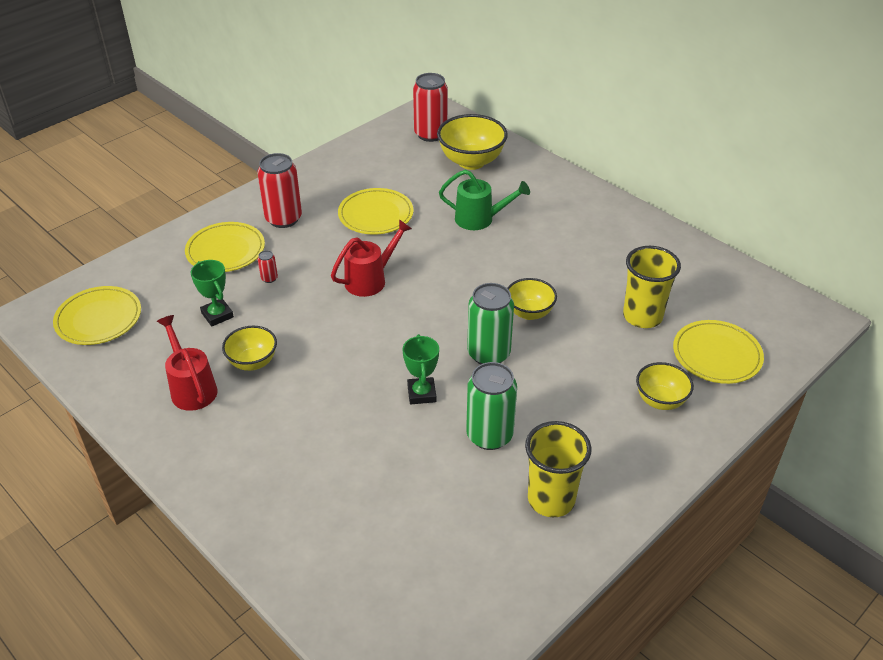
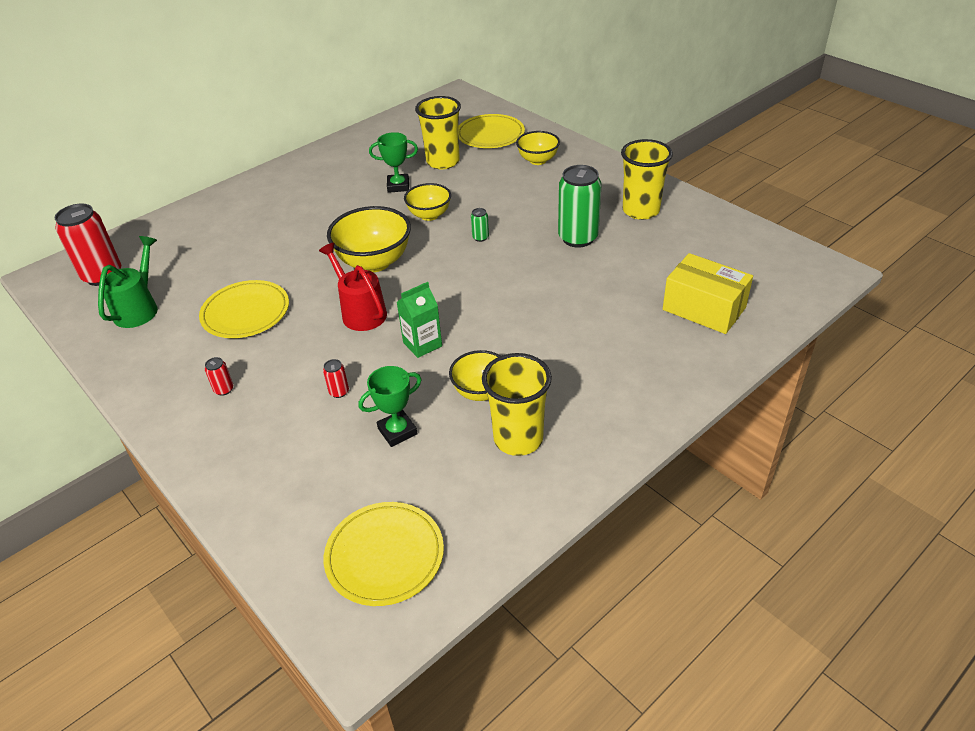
camera: 85 degrees left, 0 degrees up
red watering can [157,315,217,411] -> yellow cup [482,353,552,456]
yellow plate [185,222,265,272] -> none
red can [257,153,302,228] -> red can [205,357,233,396], size x0.42
green trophy [403,334,439,404] -> green trophy moved to [369,132,418,193]
yellow bowl [437,114,508,170] -> yellow bowl moved to [327,206,411,272]
green watering can [439,170,530,230] -> green watering can moved to [98,236,158,328]
green can [467,283,514,364] -> green can [471,208,489,242], size x0.42
none -> green carton [397,282,442,358]
none -> yellow box [663,253,753,334]

